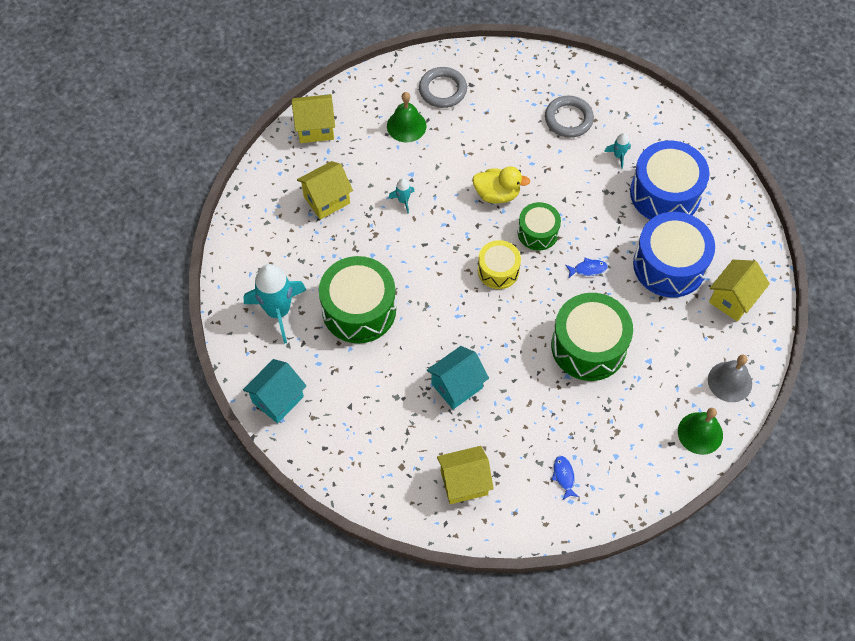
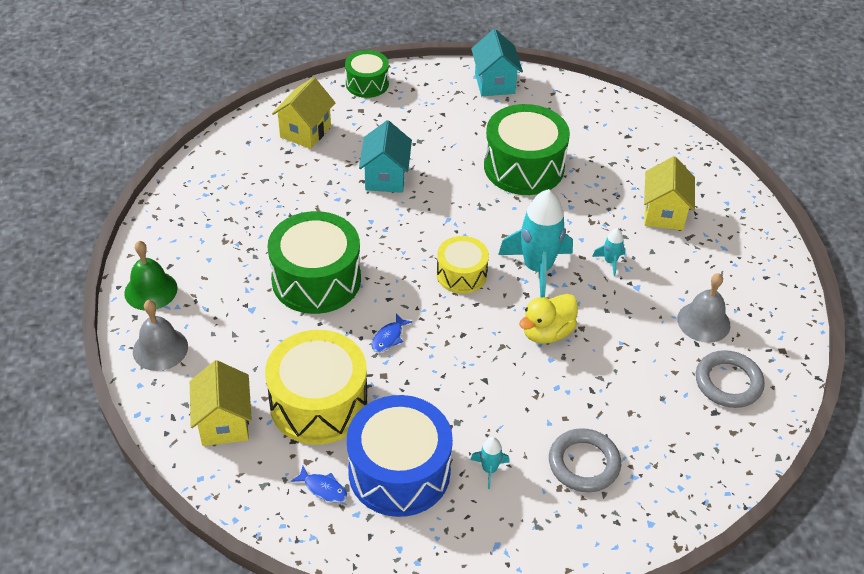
camera: 130 degrees right, 15 degrees down
turquoise rocket [244,264,306,344] -> turquoise rocket moved to [498,189,573,298]
yellow house [292,94,335,143] -> none
green bell [387,92,427,142] -> grey bell [677,273,730,343]
green drum [518,202,561,250] -> green drum moved to [345,50,389,98]
blue fish [552,456,579,500] -> blue fish moved to [290,466,347,503]
blue drum [633,212,715,297] -> yellow drum [265,330,368,445]

